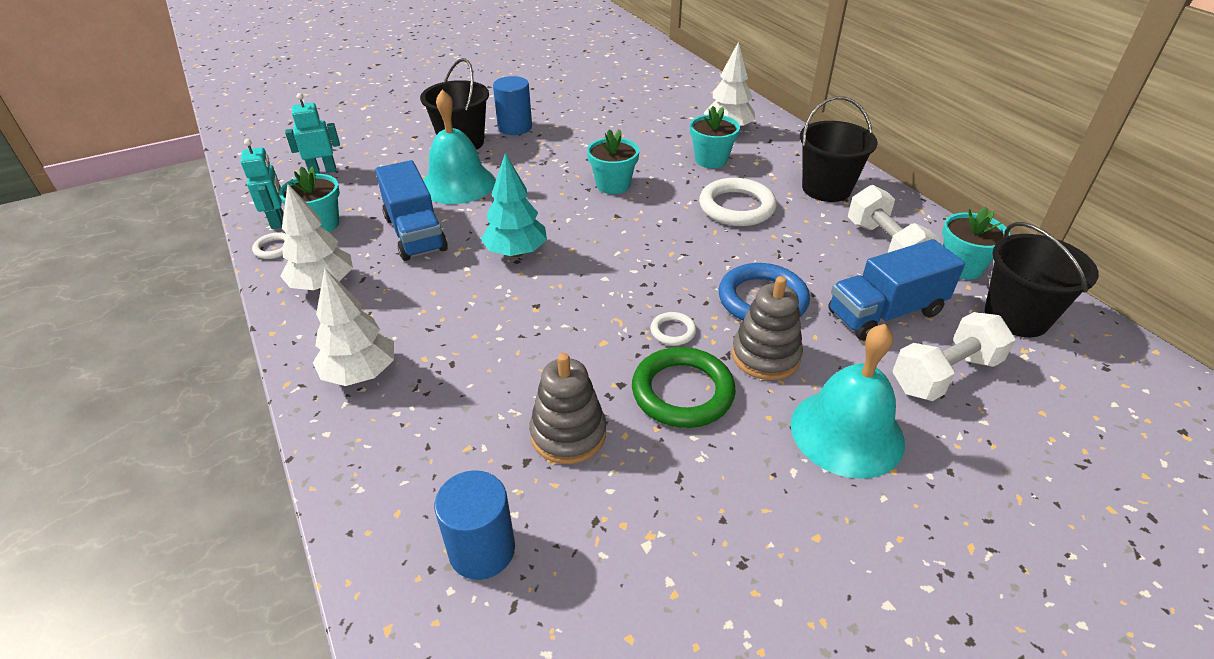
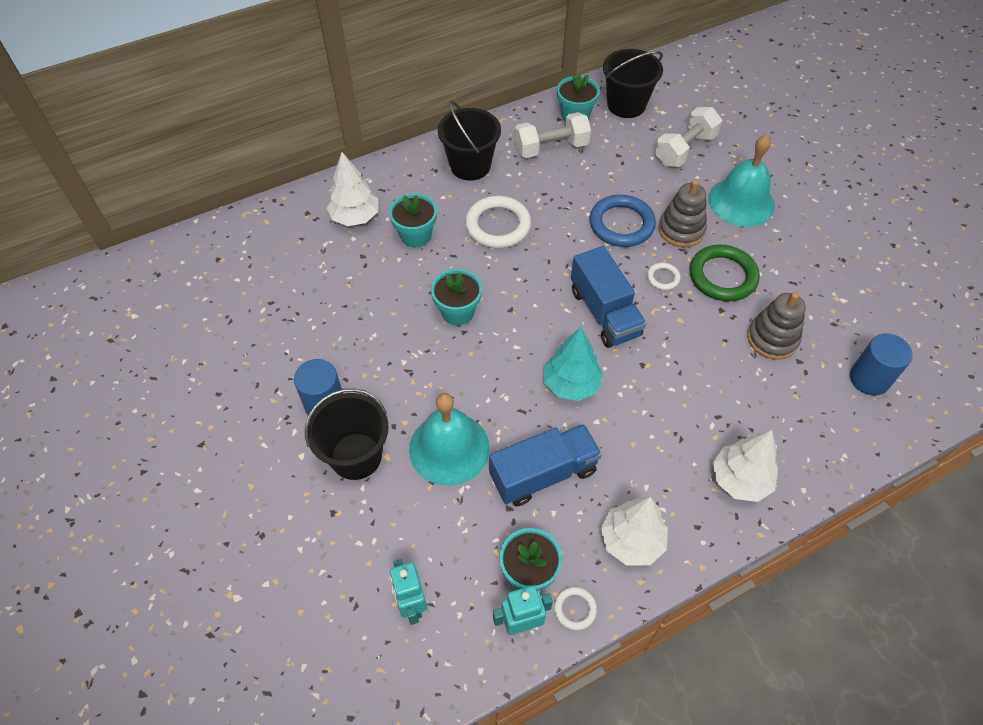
camera: 90 degrees left, 15 degrees up
blue truck [828,239,965,341] -> blue truck moved to [571,246,646,348]
white dumbbell [893,312,1015,401] -> white dumbbell turned 75 degrees clockwise [655,107,722,167]

